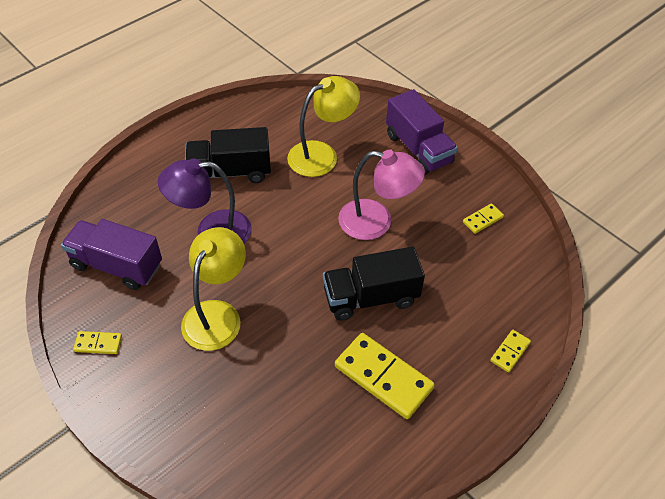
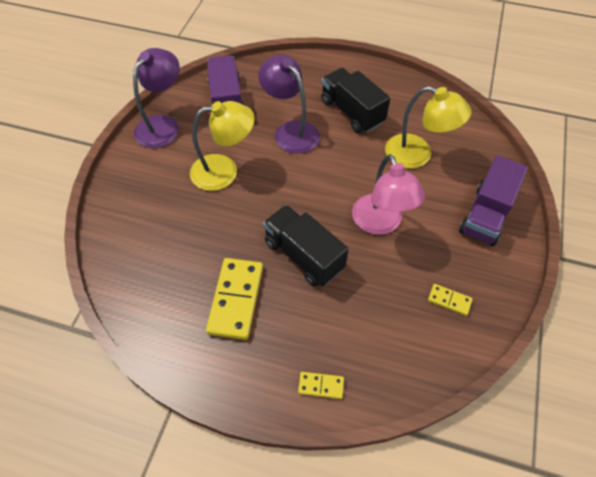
camera: 60 degrees right, 5 degrees up
yellow domino [73,331,122,354] -> purple lamp [133,48,180,148]

